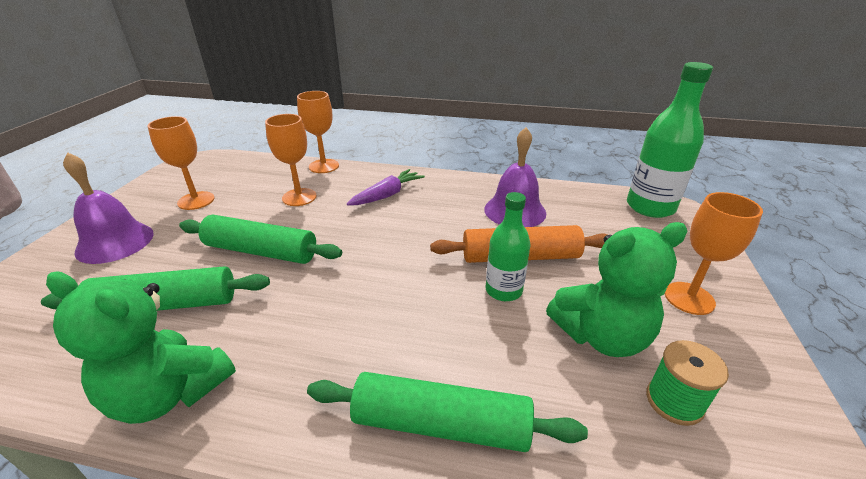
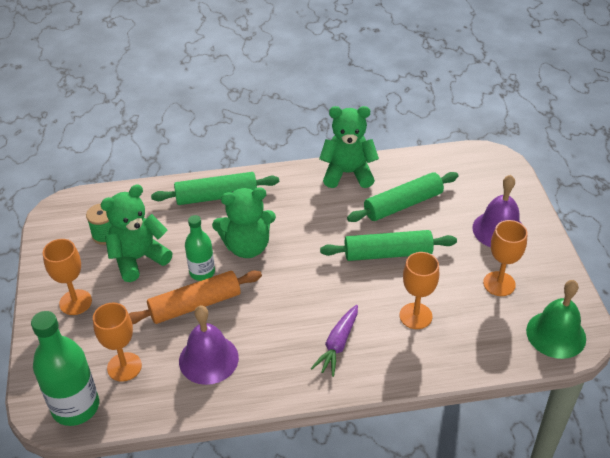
camera: 160 degrees right, 10 degrees up
orange goblet [297,91,339,173] -> orange goblet moved to [93,302,142,382]
none -> green teddy bear [212,187,276,258]
none -> green bell [526,280,586,359]

